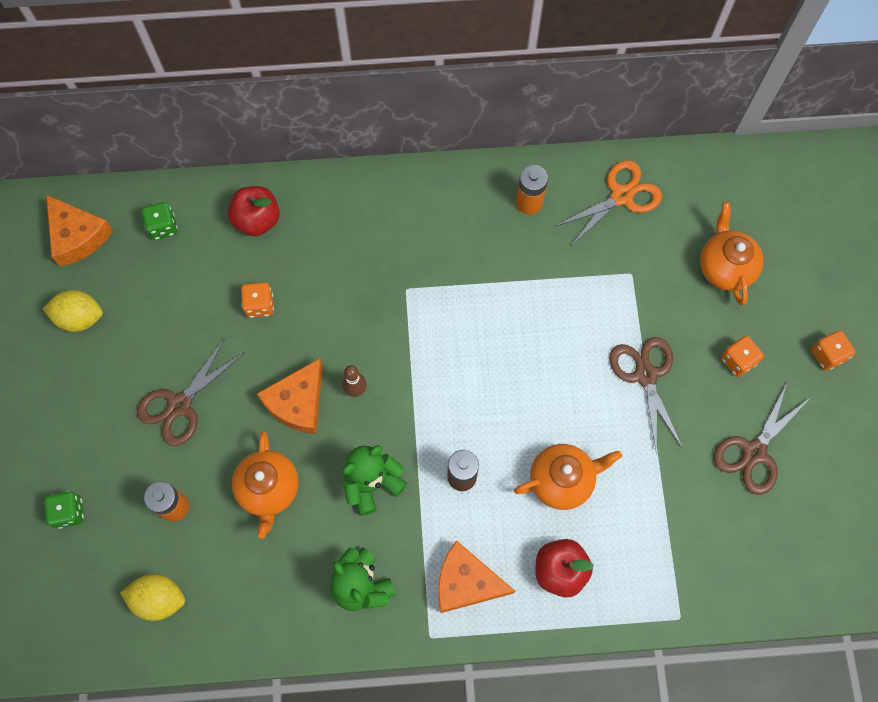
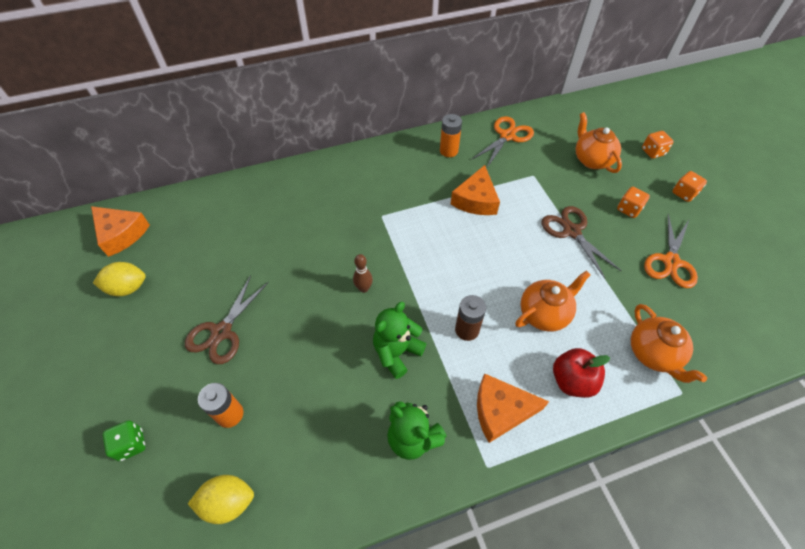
camera: 15 degrees left, 15 degrees down
green dice [142,202,178,240] -> none
red apple [228,186,280,236] -> none
orange teapot [232,431,299,538] -> orange teapot moved to [631,304,707,383]
orange dice [241,282,274,318] -> orange dice moved to [642,131,674,159]
orange cheese [257,358,323,434] -> orange cheese moved to [451,165,500,215]
brown scissors [714,383,810,495] -> orange scissors [644,214,698,288]

